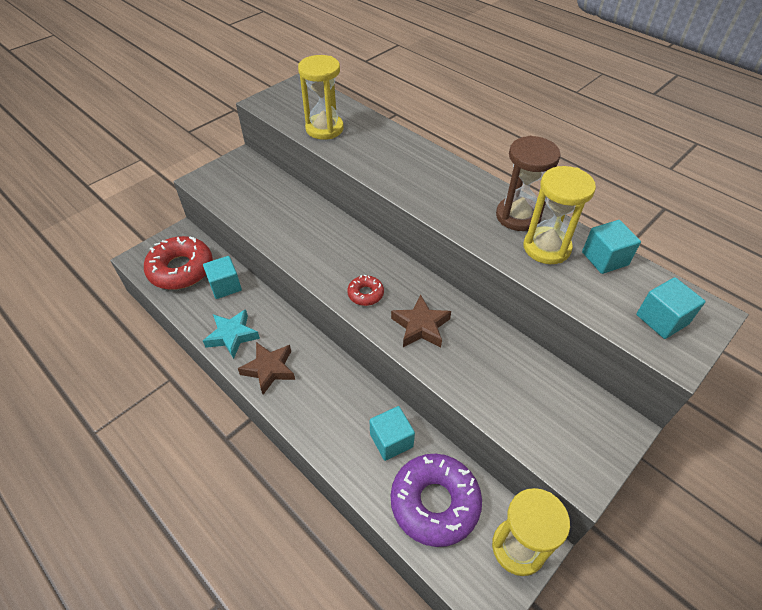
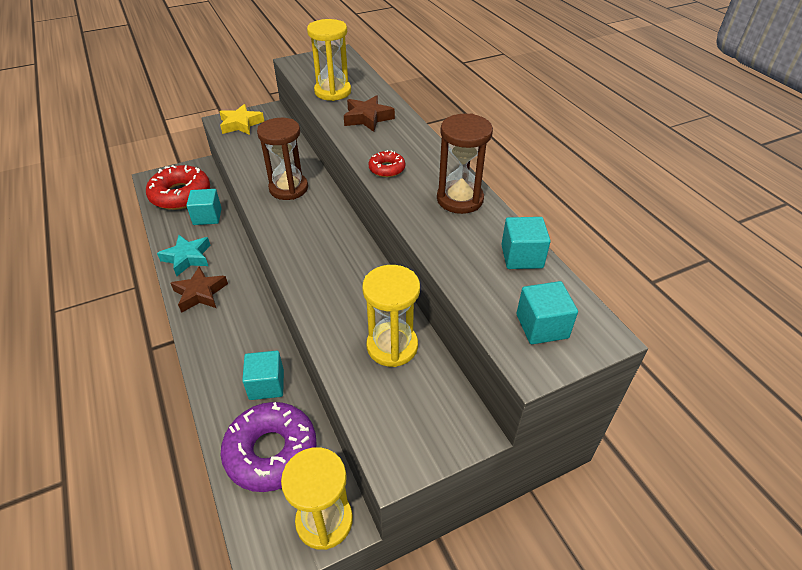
camera: 20 degrees right, 5 degrees down
red donut [347,275,384,306] -> red donut moved to [368,150,405,177]
brown star [391,295,451,348] -> brown star moved to [344,95,395,132]
yellow hourglass [524,166,596,264] -> yellow hourglass moved to [362,265,420,367]
none -> yellow star [219,104,264,135]
none -> brown hourglass [257,118,308,200]

